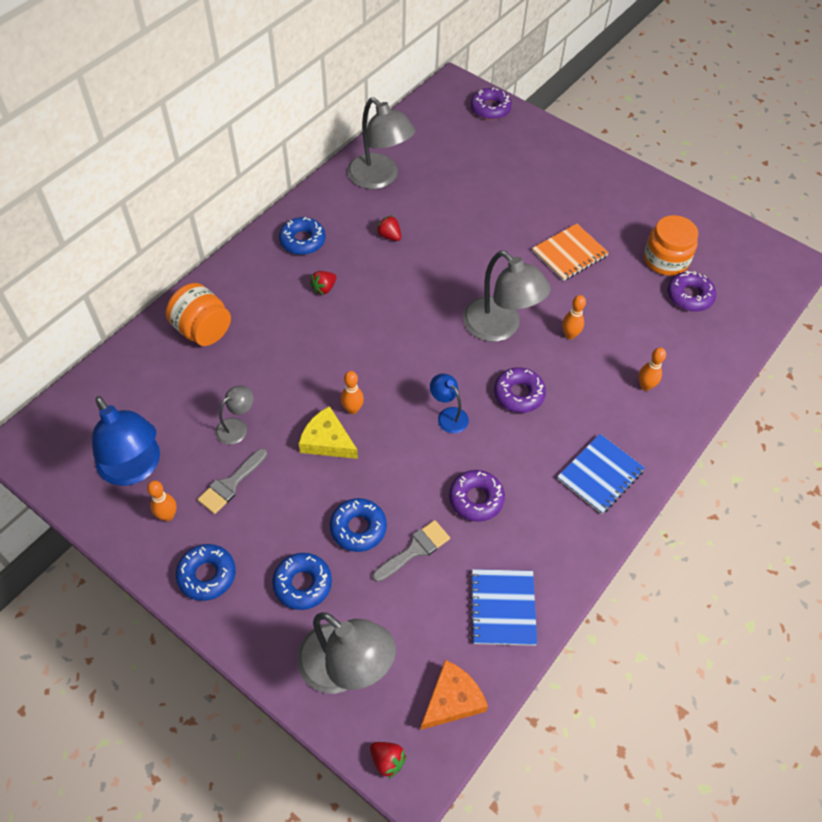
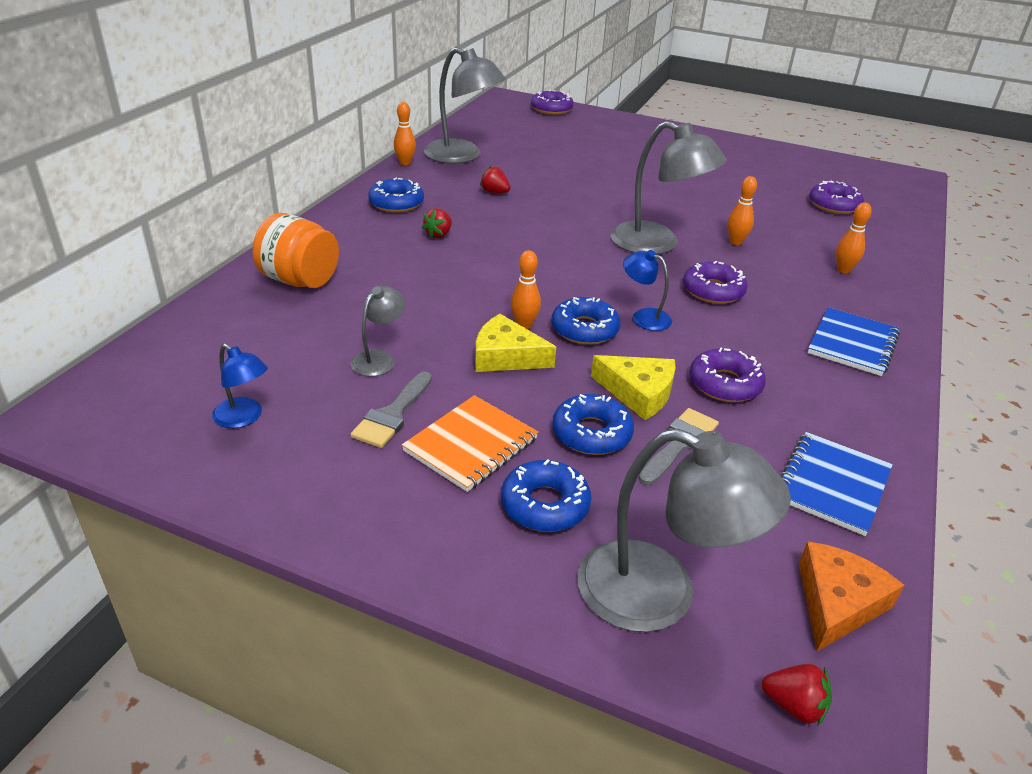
camera: 15 degrees left, 20 degrees down
blue lamp [92,396,160,486] -> blue lamp [212,344,268,428], size x0.50
orange bowling pin [147,481,177,521] -> orange bowling pin moved to [394,102,416,165]
blue donut [176,544,236,601] -> blue donut moved to [551,297,621,345]
blue notebook [470,569,537,646] -> blue notebook turned 45 degrees clockwise [781,432,893,536]
orange notebook [532,224,609,281] -> orange notebook moved to [402,395,538,492]
orange jar [644,215,698,276] -> none
none -> yellow cheese [591,355,676,420]

